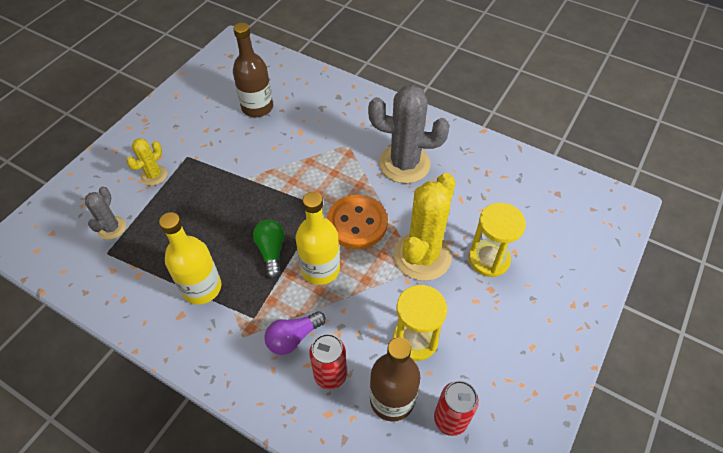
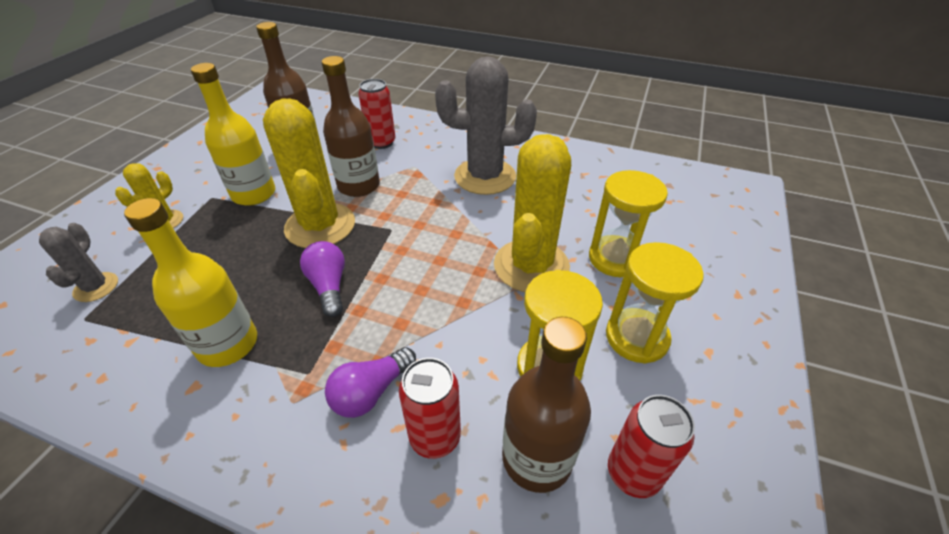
camera: 10 degrees left, 10 degrees down
green light bulb [253,220,285,279] -> purple light bulb [300,241,345,317]
yellow bottle [296,192,340,285] -> yellow bottle moved to [191,63,275,206]
orange button [327,195,388,249] -> none
none -> yellow cactus [263,98,355,248]
none -> brown bottle [322,56,380,197]
none -> red can [358,79,395,149]
none -> yellow hourglass [606,242,704,364]

